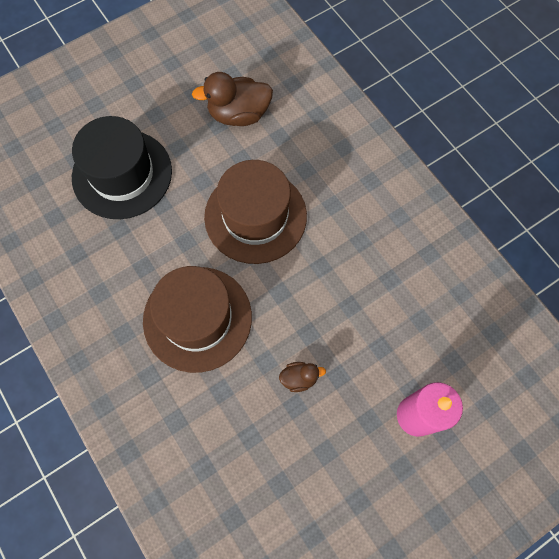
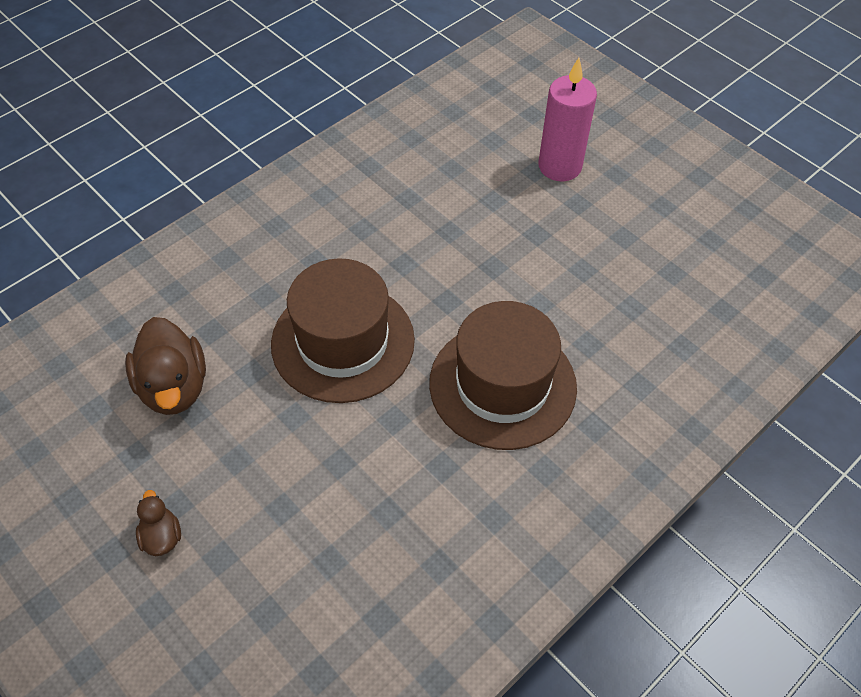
camera: 100 degrees left, 15 degrees down
black hat [72,116,172,219] -> none
brown duck [279,362,326,392] -> brown duck moved to [136,490,181,556]

